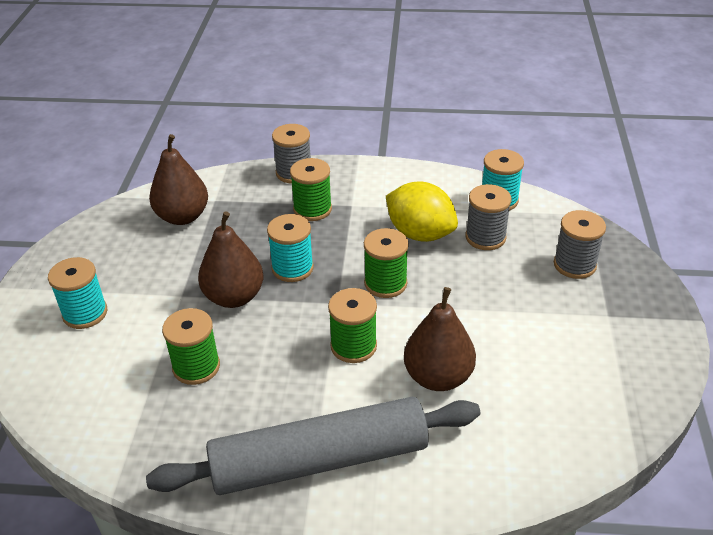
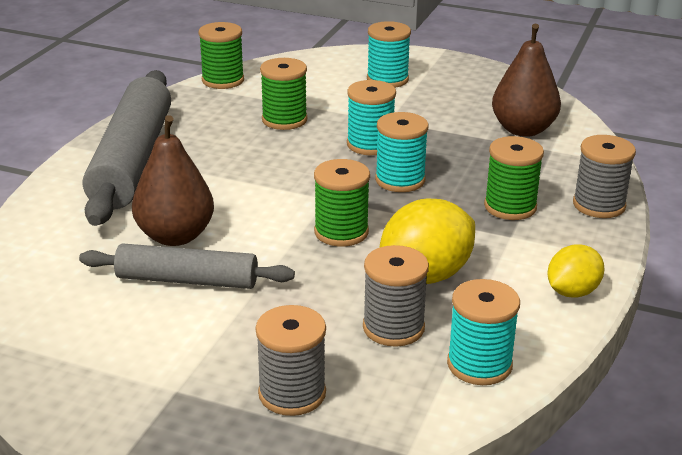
camera: 105 degrees right, 10 degrees down
brown pear [198,211,263,308] -> turquoise spool [347,80,396,155]
green spool [328,288,377,363] -> green spool moved to [199,22,244,89]
none -> grey rolling pin [79,243,295,289]
none -> yellow lemon [547,245,604,298]

